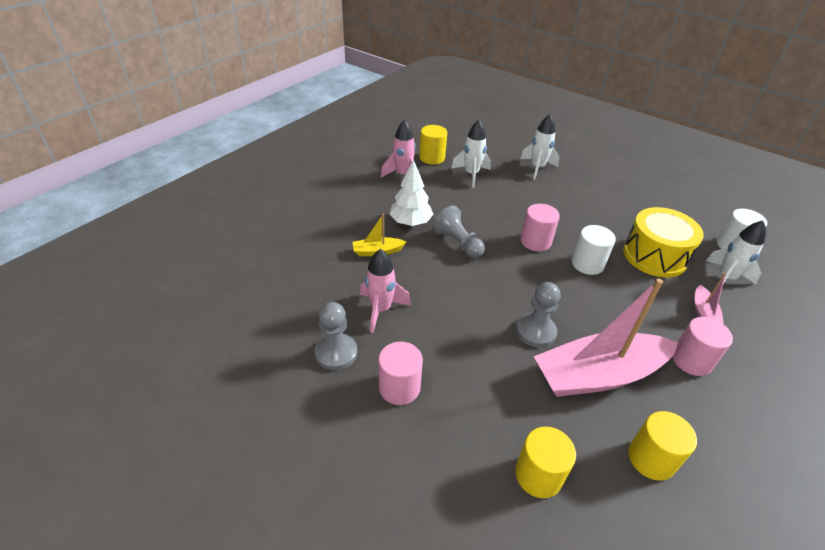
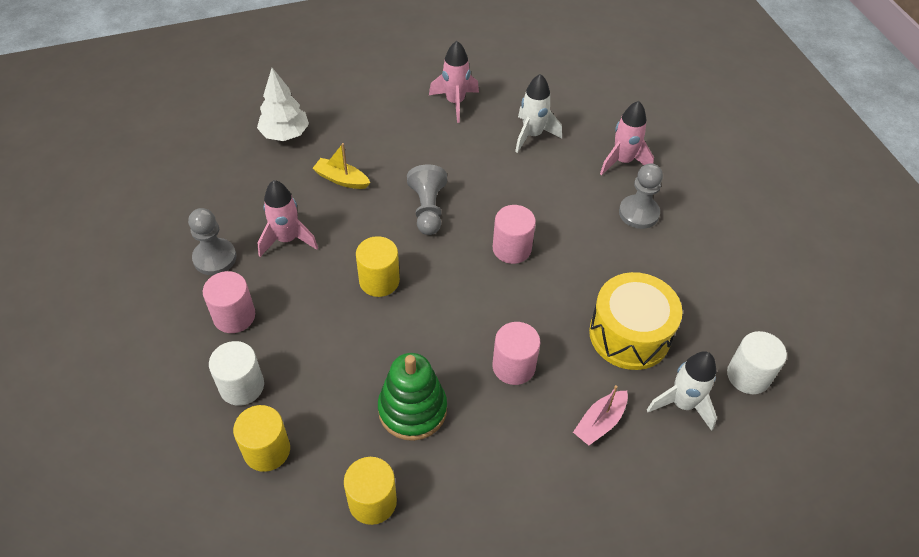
camera: 35 degrees right, 10 degrees up
white tree [389,159,433,226] -> white tree moved to [257,68,309,141]
yellow cylinder [419,125,447,165] -> yellow cylinder moved to [356,236,400,297]
grey pawn [516,282,561,348] -> grey pawn moved to [619,163,663,229]
white rocket [520,114,560,180] -> pink rocket [600,101,654,175]
pink boat [534,279,678,397] -> green stacking toy [378,353,447,441]
white cylinder [572,225,616,275] -> white cylinder moved to [209,341,264,406]
pink cylinder [672,317,733,376] -> pink cylinder moved to [493,322,540,385]

